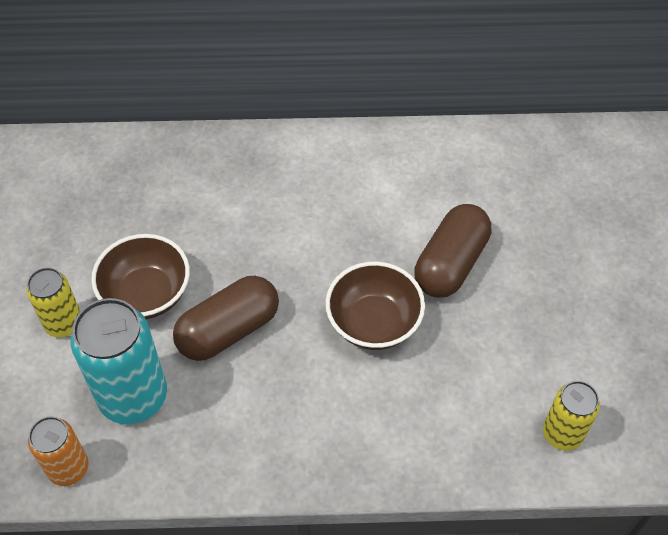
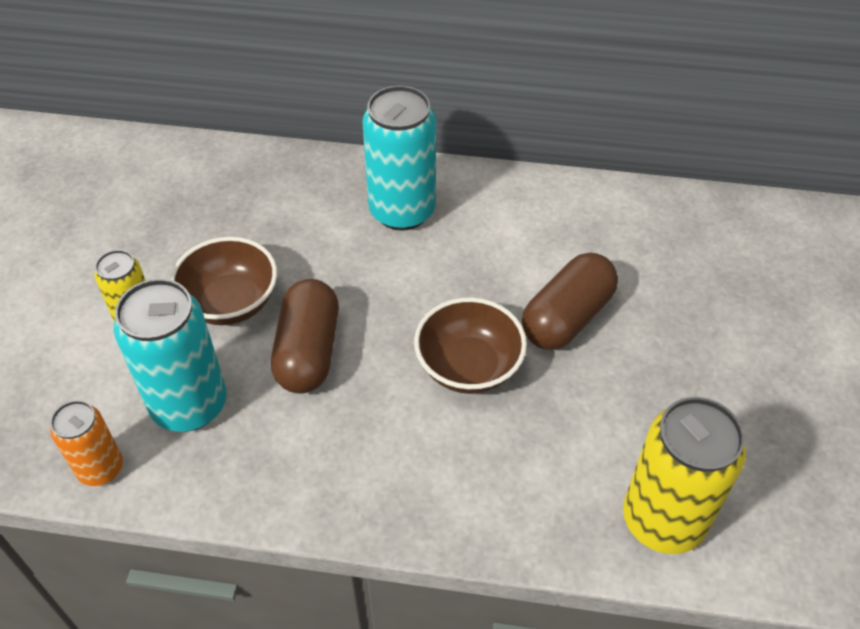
camera: 10 degrees right, 5 degrees down
brown capsule [173,276,279,361] -> brown capsule turned 60 degrees counterclockwise [271,279,339,394]
yellow can [543,381,600,451] -> yellow can [623,397,746,554], size x1.73
none -> turquoise can [362,86,436,231]

